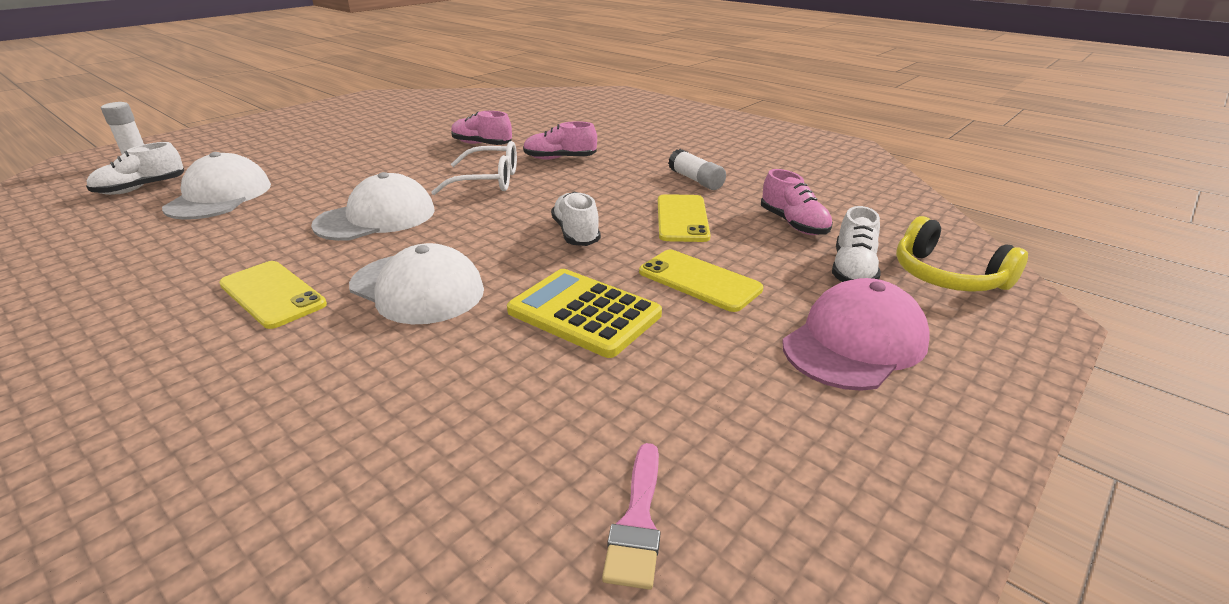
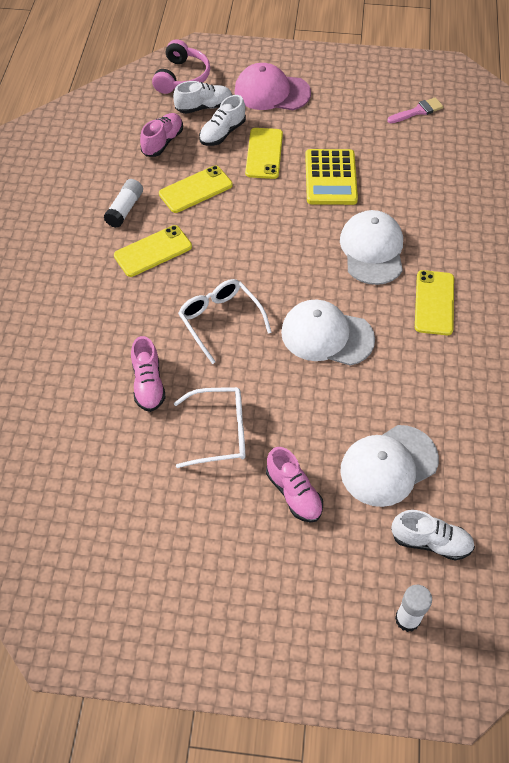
camera: 125 degrees left, 25 degrees up
pink shoe [523,121,597,160] -> pink shoe moved to [266,447,323,523]
white shoe [551,192,601,246] -> white shoe moved to [199,95,246,146]
yellow headphones [896,216,1028,292] -> pink headphones [152,39,210,94]
none -> yellow phone [114,225,192,277]
none -> white glasses [174,387,245,468]

